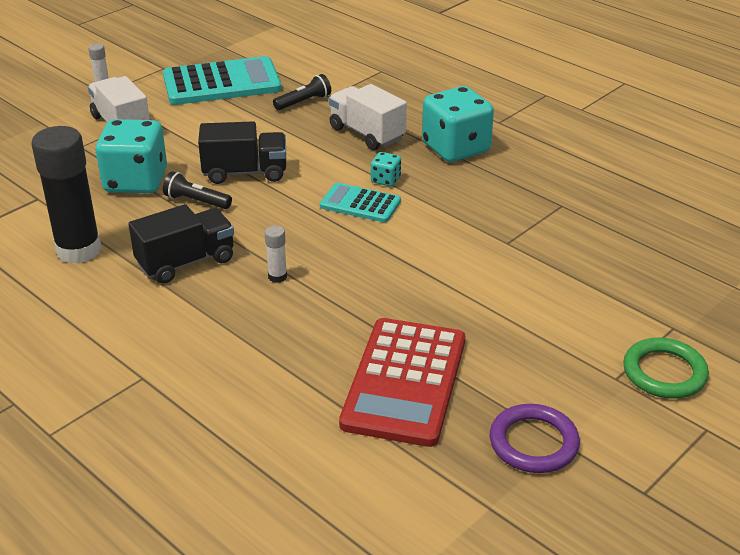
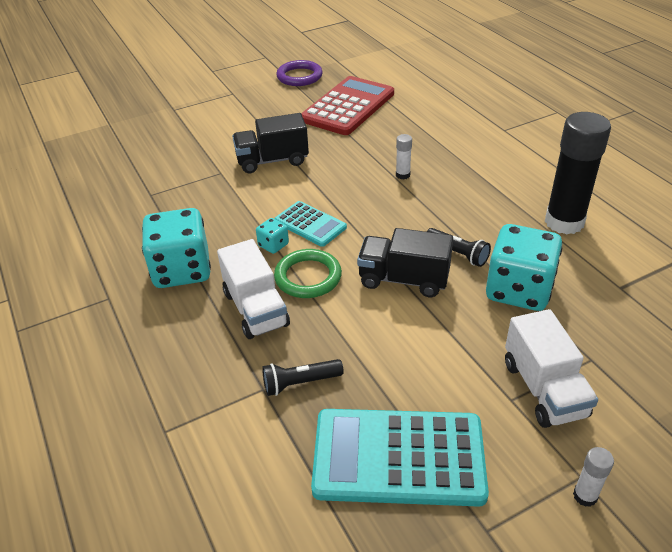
camera: 160 degrees left, 5 degrees up
black truck [128,204,234,284] -> black truck moved to [232,113,309,173]
green ring [623,337,709,399] -> green ring moved to [274,249,342,298]

